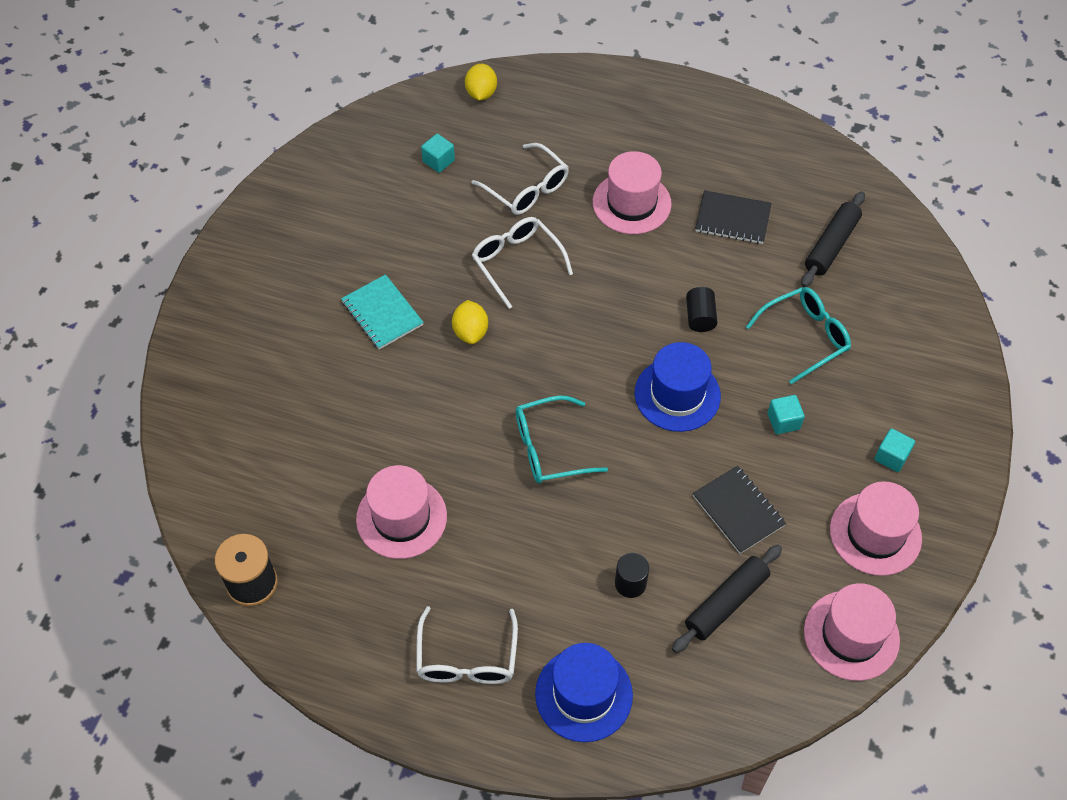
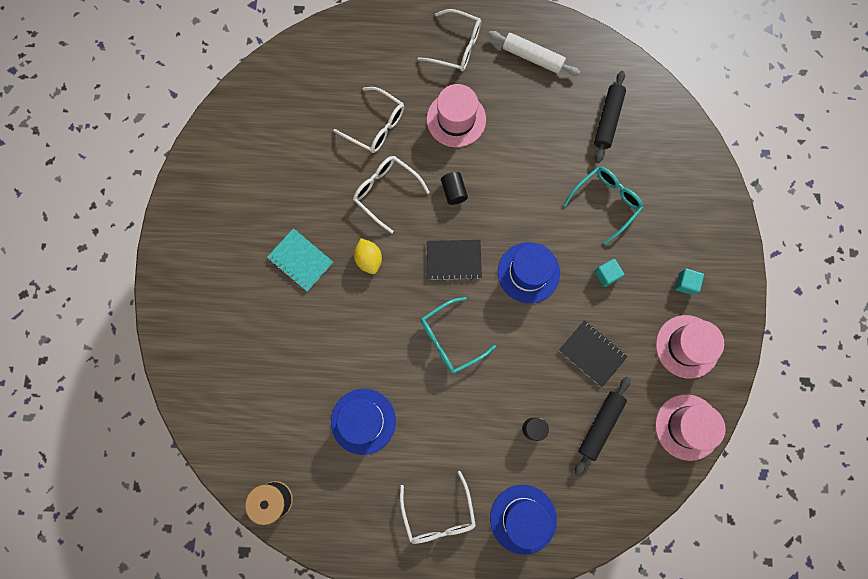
camera: 15 degrees left, 20 degrees up
pink hat [356,465,447,559] -> blue hat [331,389,396,455]
turquoise cube [421,134,455,173] -> none
yellow lemon [465,64,497,100] -> none
black cylinder [686,287,718,332] -> black cylinder moved to [441,172,468,205]
black notebook [695,190,772,244] -> black notebook moved to [427,240,482,281]
none -> white glasses [418,9,481,71]
none -> white rolling pin [489,31,580,76]

